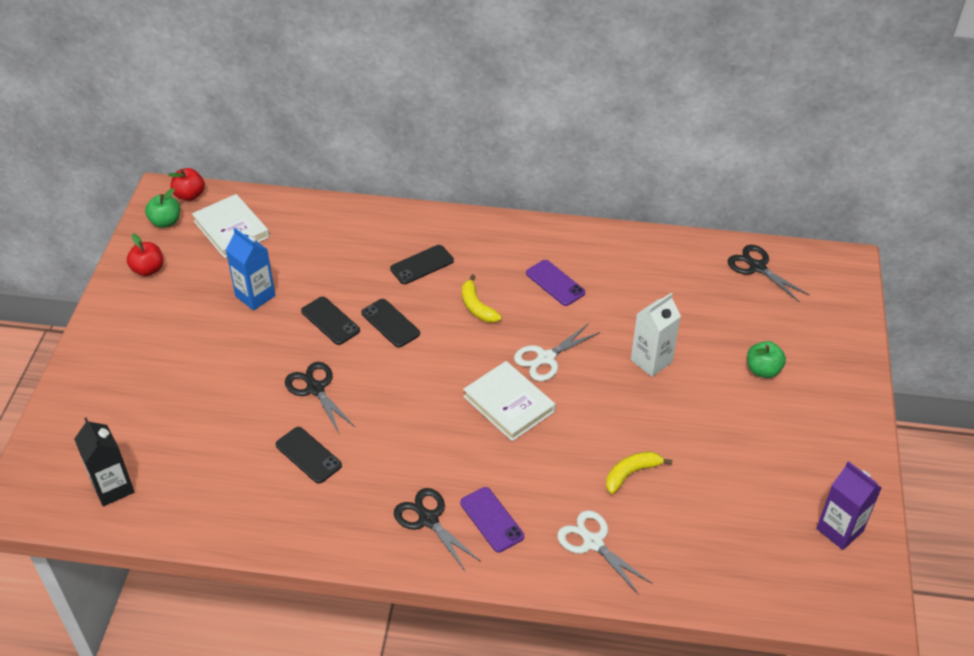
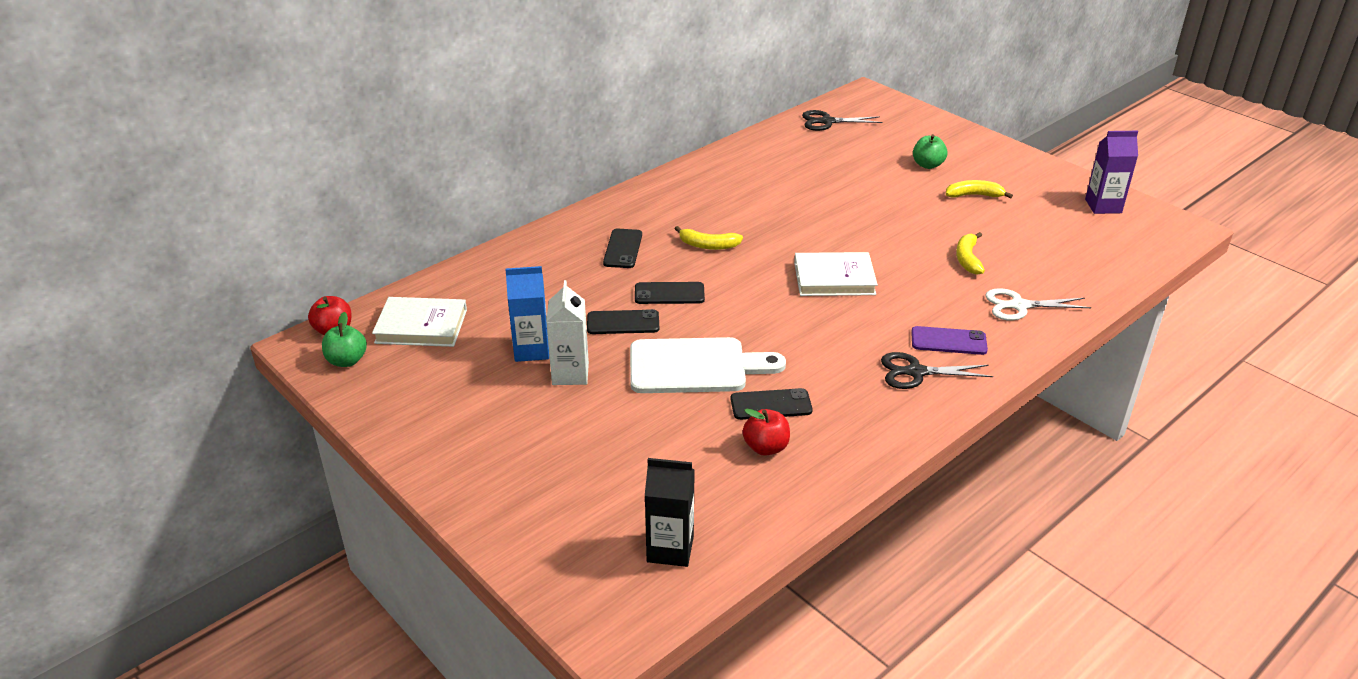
camera: 50 degrees left, 10 degrees down
red apple [127,234,163,276] -> red apple moved to [742,409,790,456]
black scissors [285,362,356,435] -> white cutting board [630,337,786,393]
white scissors [514,323,600,381] -> none
purple phone [526,260,585,306] -> none
white carton [631,293,681,377] -> white carton moved to [546,280,589,385]
none -> yellow banana [946,180,1013,199]

